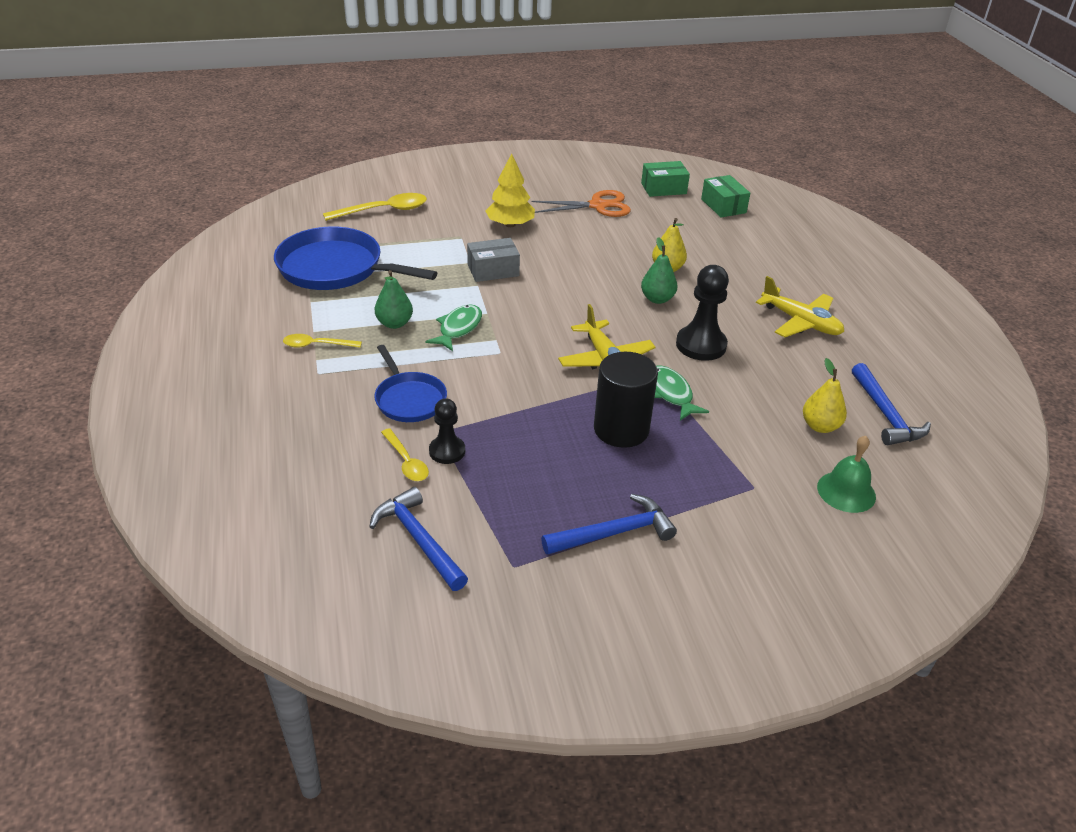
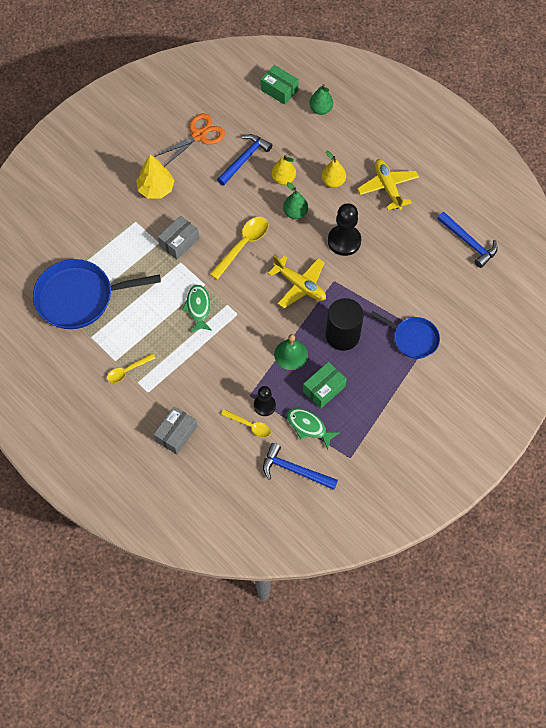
camera: 30 degrees left, 25 degrees up
yellow spoon [323,193,427,221] -> yellow spoon moved to [210,217,268,280]
blue pan [374,345,447,422] -> blue pan moved to [370,311,440,359]
green pear [375,270,413,329] -> green pear moved to [309,84,333,115]
blue hammer [541,494,677,555] -> blue hammer moved to [217,134,272,186]
green box [641,161,690,197] -> green box moved to [303,362,347,408]
green fish [655,365,709,421] -> green fish moved to [287,408,340,450]
yellow plane [756,276,844,337] -> yellow plane turned 120 degrees counterclockwise [357,159,419,210]
yellow pear [803,358,847,433] -> yellow pear moved to [321,151,346,188]
green bell [817,436,876,513] -> green bell moved to [274,334,308,370]
none -> grey box [154,406,197,455]

